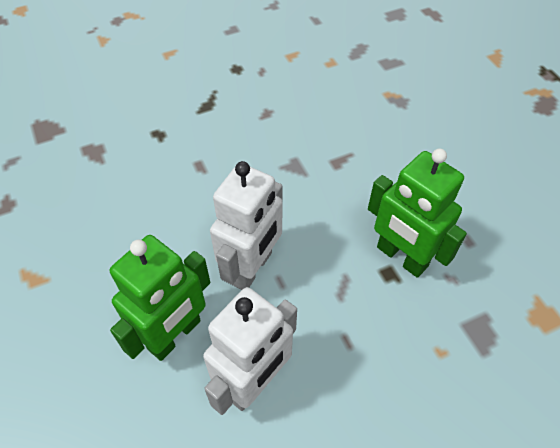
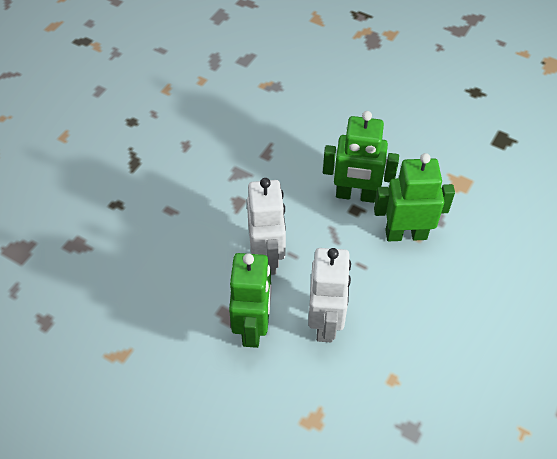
camera: 35 degrees left, 0 degrees up
none -> green robot [374,153,455,241]

